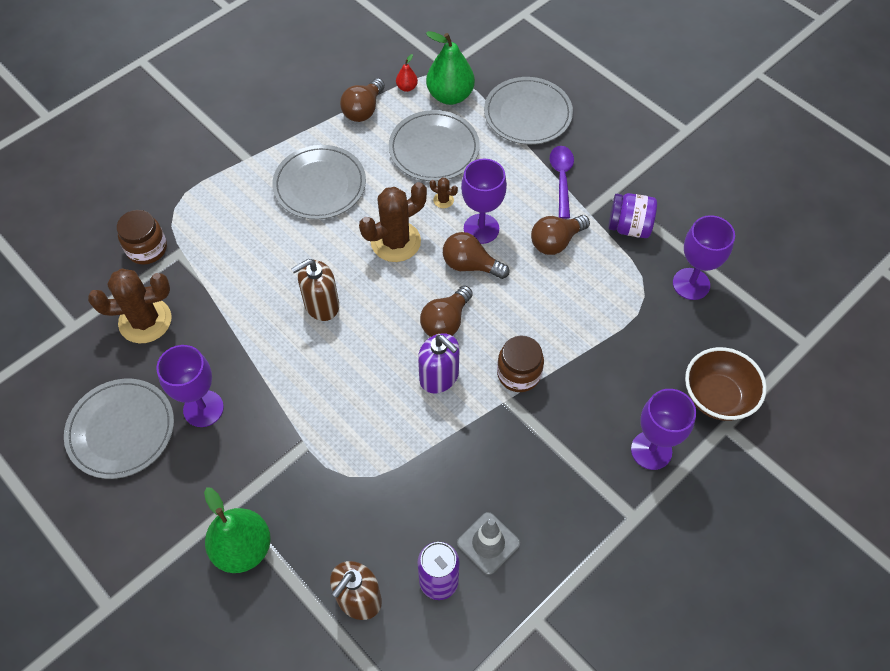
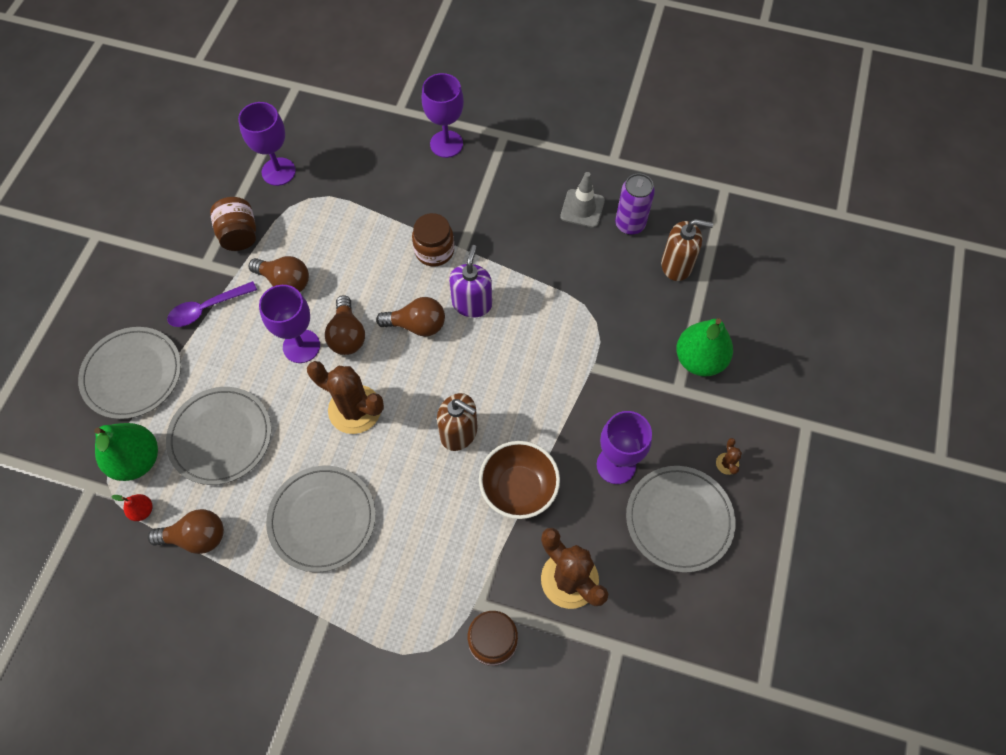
camera: 120 degrees left, 5 degrees up
brown cactus [430,178,458,208] -> brown cactus moved to [716,438,742,475]
purple jar [608,193,657,238] -> brown jar [210,197,256,251]
brown bowl [685,347,767,421] -> brown bowl moved to [479,441,560,519]

